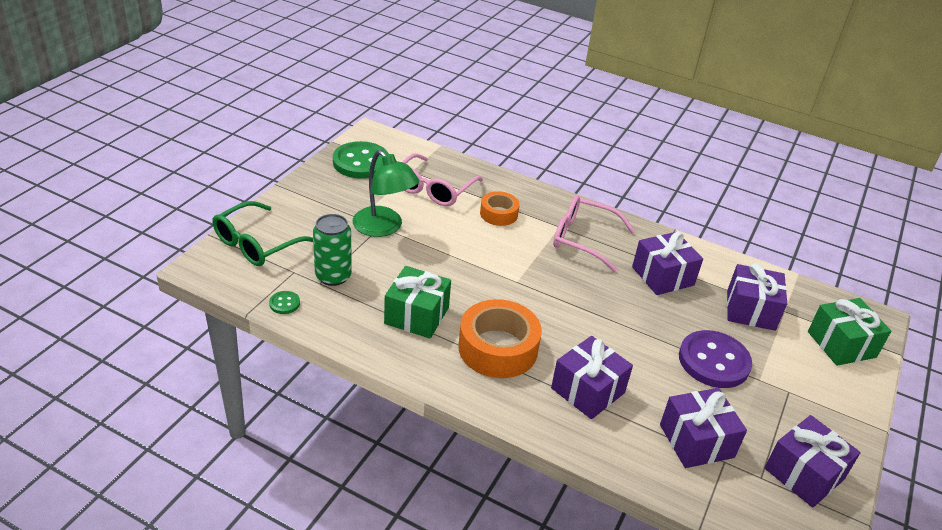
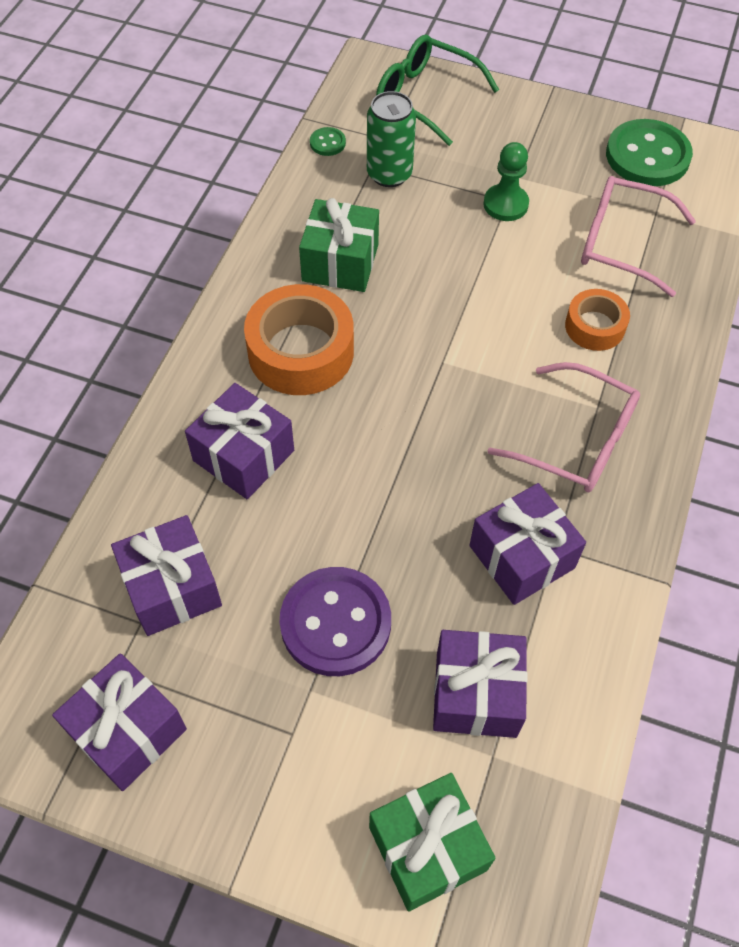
camera: 85 degrees right, 20 degrees up
green lamp [353,150,419,237] -> green pawn [483,142,529,221]
pink glasses [553,195,635,272] -> pink glasses turned 105 degrees clockwise [488,362,640,492]

